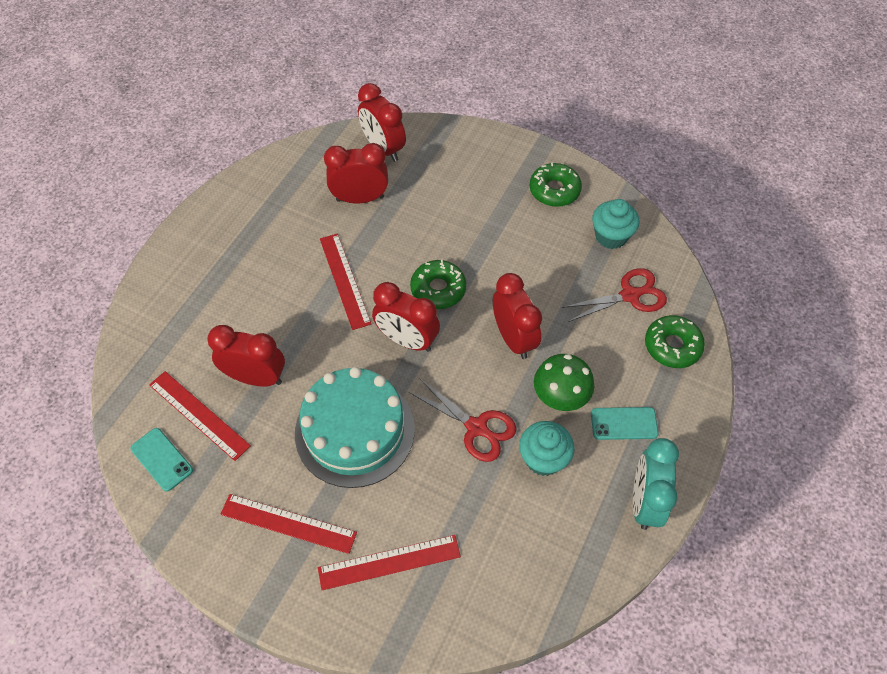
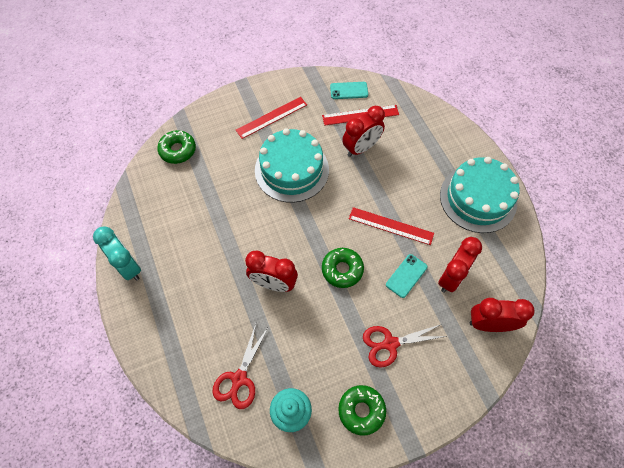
camera: 130 degrees right, 5 degrees up
red ruler [318,535,461,590] -> none
red clock [372,282,440,352] -> none
red scissors [409,379,517,462] -> red scissors moved to [363,324,447,368]
turquoise cupcake [519,421,575,476] -> none
green mushroom [534,354,594,411] -> none
turquoise phone [591,407,658,440] -> turquoise phone moved to [386,254,428,298]
green donut [645,315,705,368] -> green donut moved to [157,130,196,164]
none -> turquoise cake [440,157,520,233]

